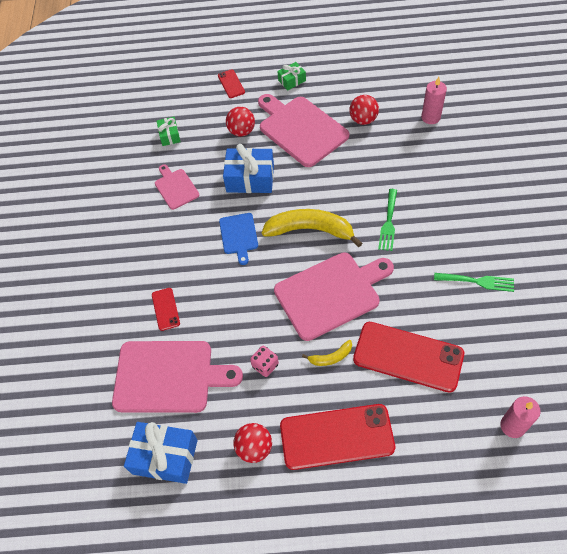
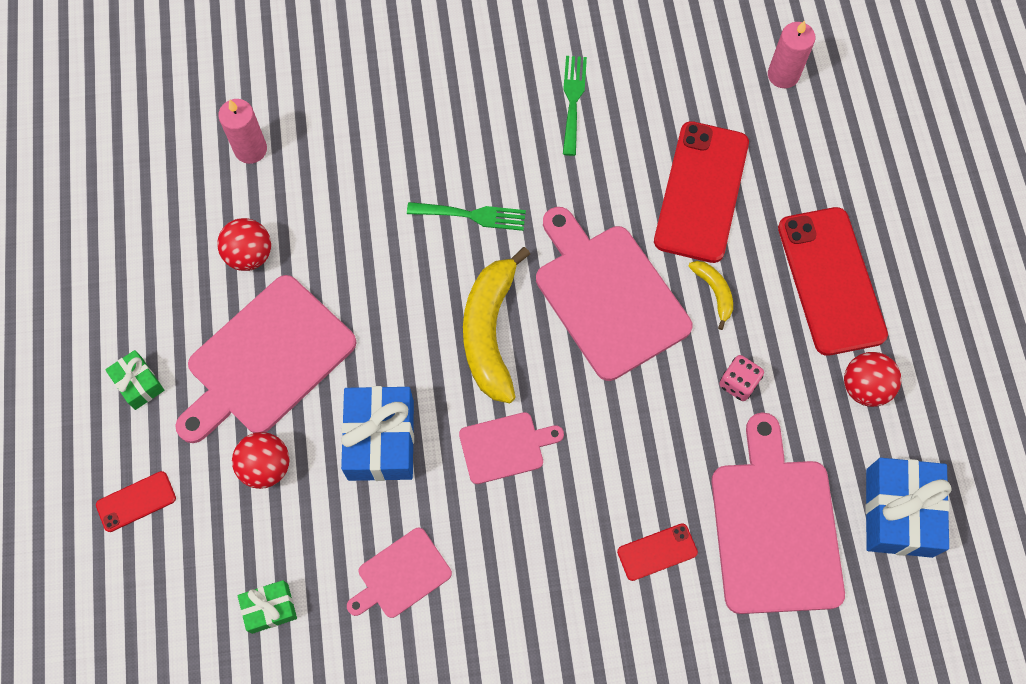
camera: 100 degrees left, 10 degrees up
blue cutting board [219,213,258,265] -> pink cutting board [459,412,564,484]

